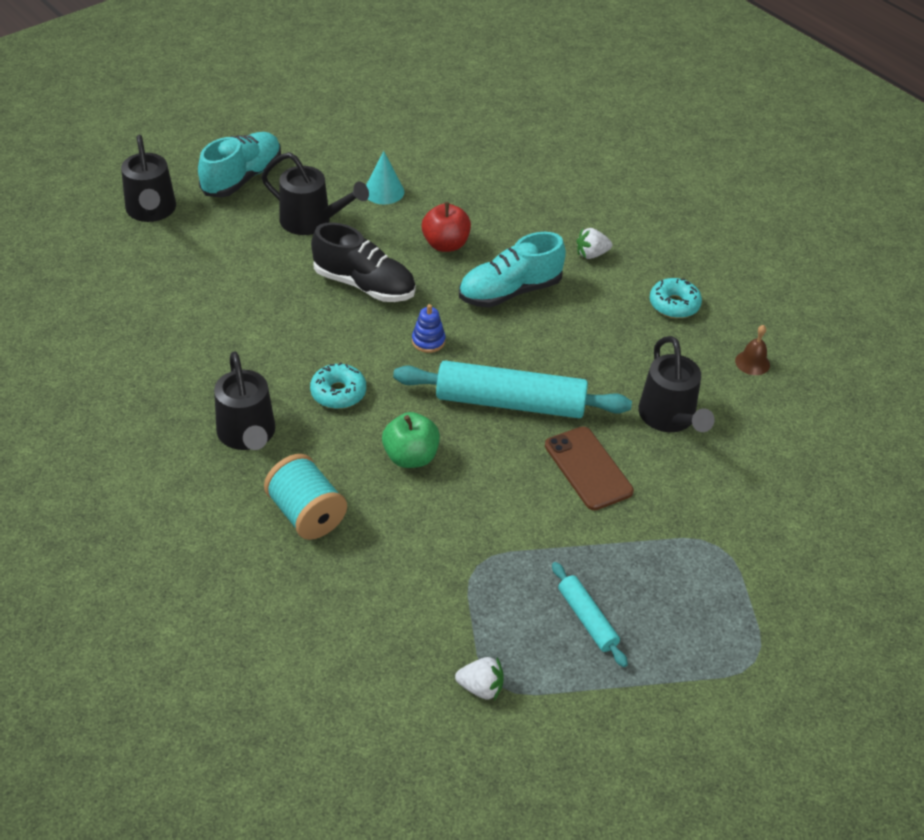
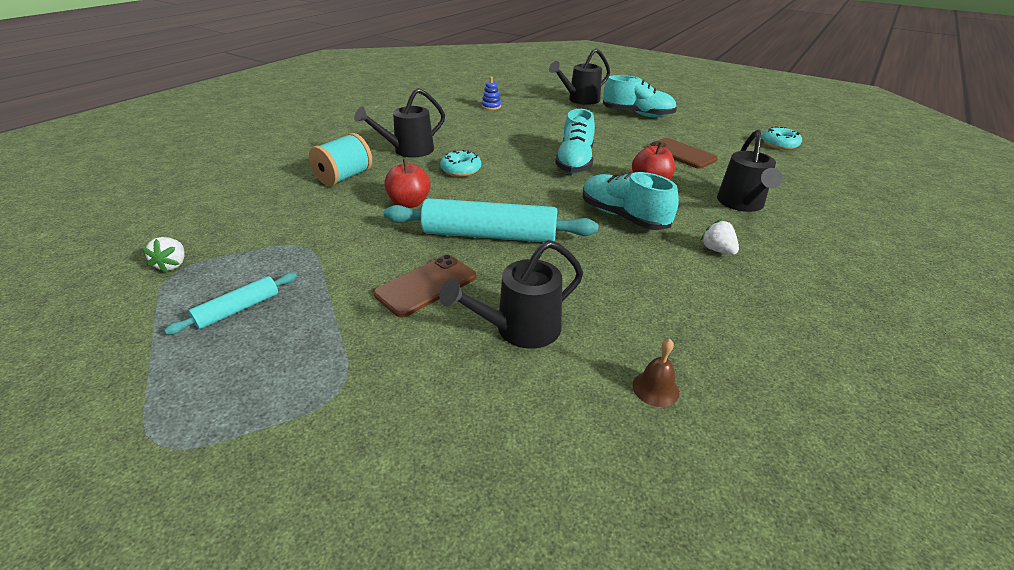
camera: 75 degrees right, 10 degrees down
black watering can [261,152,369,235] -> black watering can moved to [717,130,783,212]
black shoe [311,222,416,302] -> turquoise shoe [555,109,595,173]
turquoise cone [366,151,404,204] -> brown phone [648,138,718,169]
green apple [382,412,440,468] -> red apple [384,159,431,208]
turquoise rolling pin [393,361,632,418] -> turquoise rolling pin turned 75 degrees counterclockwise [384,198,598,242]
blue stacking toy [412,304,445,353] -> blue stacking toy moved to [482,77,501,110]
turquoise donut [650,278,702,318] -> turquoise donut moved to [762,126,802,150]

